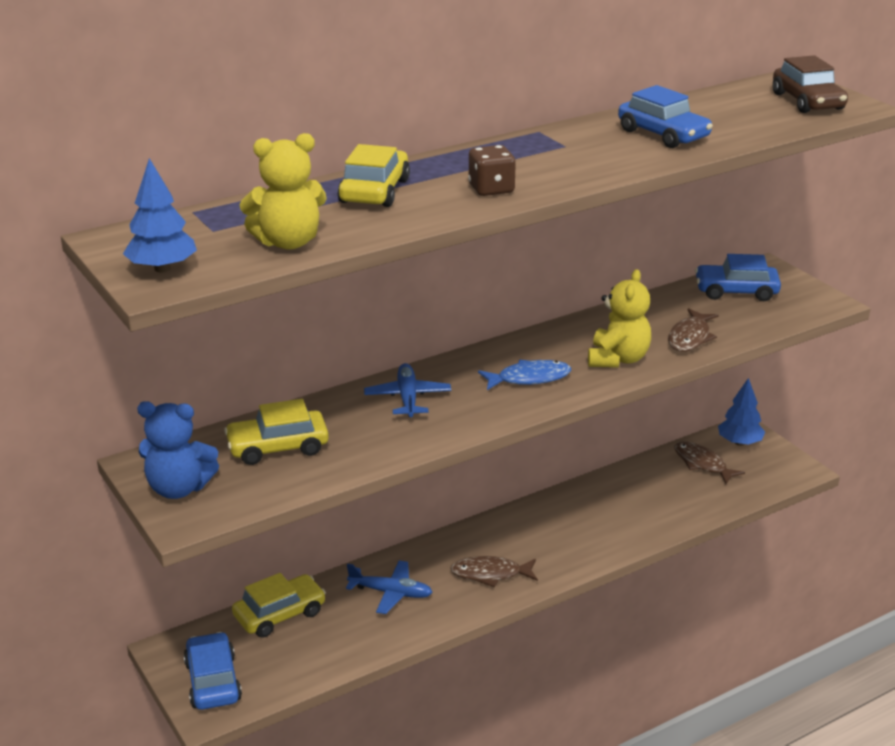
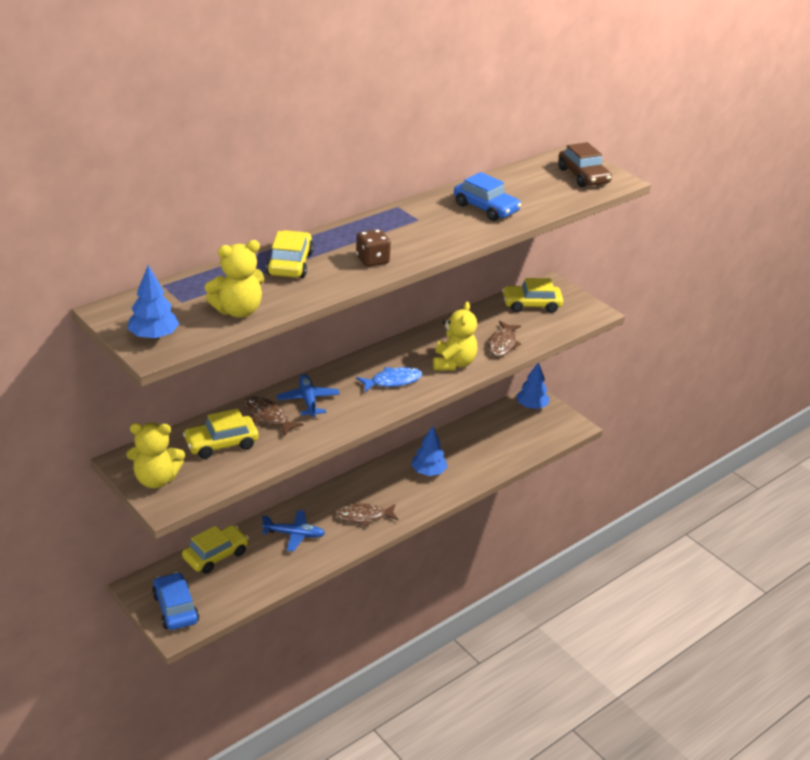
camera: 10 degrees left, 5 degrees up
blue teddy bear [137,401,219,499] -> yellow teddy bear [126,423,185,488]
brown fish [674,441,745,484] -> brown fish moved to [244,396,304,437]
blue car [695,254,781,301] -> yellow car [502,278,563,313]
none -> blue tree [411,426,448,476]

